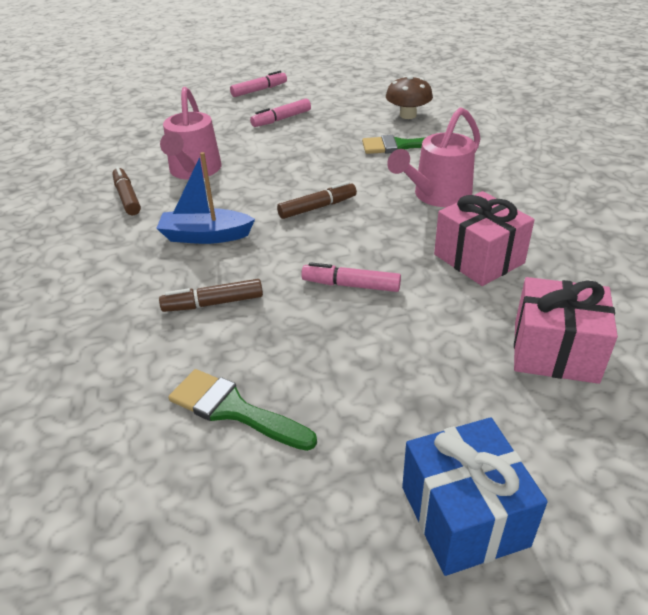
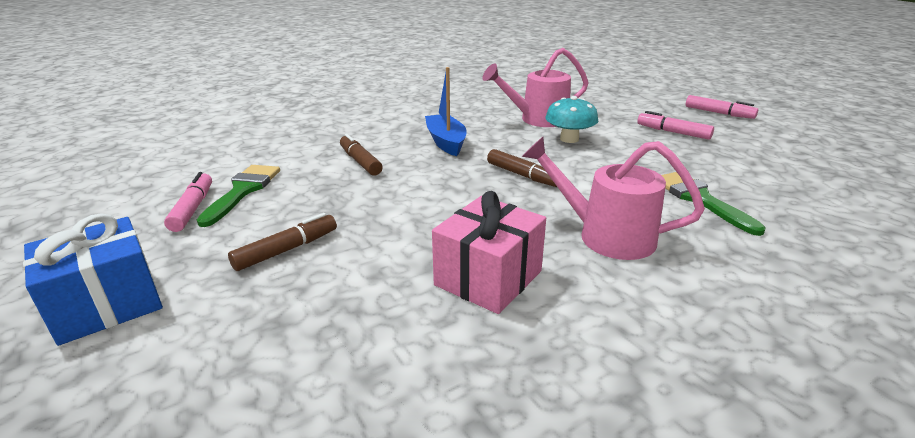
camera: 70 degrees right, 10 degrees down
brown marker [112,166,141,215] -> brown marker moved to [228,213,337,271]
pink marker [301,262,401,292] -> pink marker moved to [164,172,212,232]
brown mushroom [386,75,433,119] -> none
pink gift [514,277,618,384] -> none
none -> turquoise mushroom [545,96,598,143]

